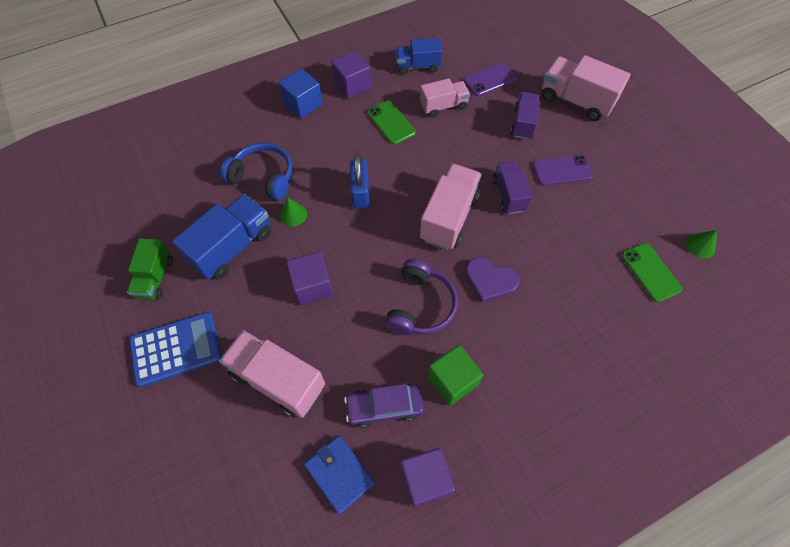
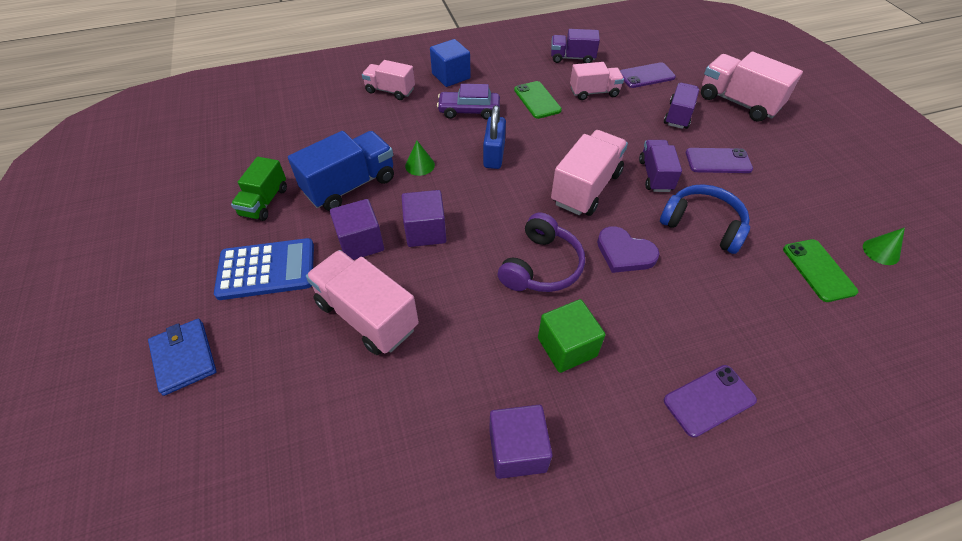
camera: 10 degrees right, 10 degrees down
blue headphones [220,143,293,201] -> blue headphones moved to [660,184,750,254]
blue wallet [304,435,375,514] -> blue wallet moved to [148,319,216,396]
purple cube [331,50,371,99] -> purple cube moved to [330,199,384,260]
purple car [344,384,424,428] -> purple car moved to [437,84,500,119]
blue truck [395,38,442,74] -> purple truck [551,29,600,63]
none -> pink truck [362,60,415,100]
none -> purple phone [664,365,757,438]

